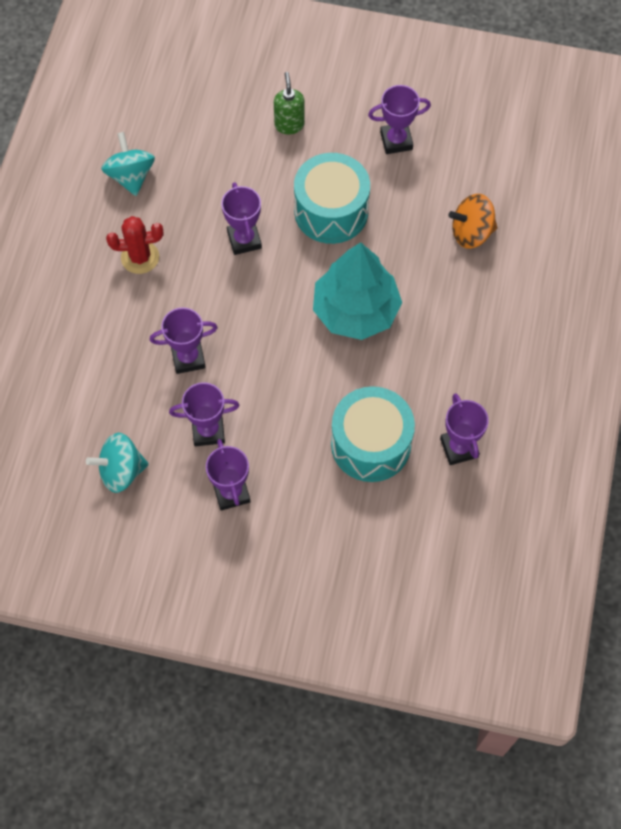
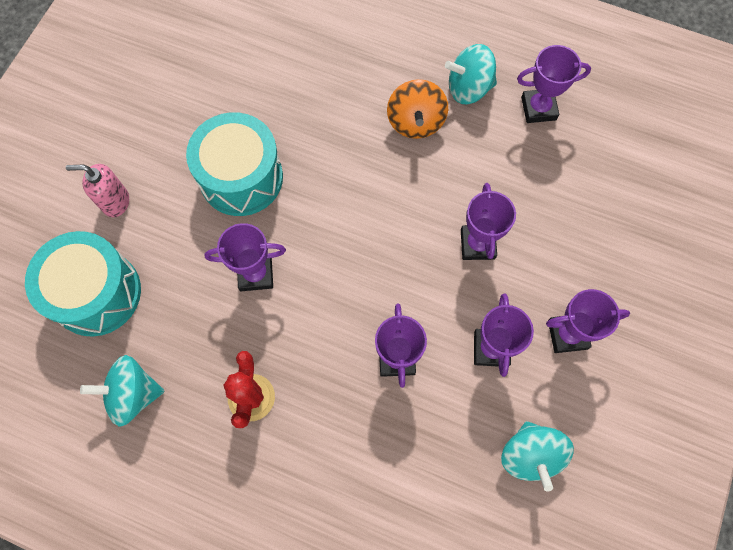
camera: 80 degrees left, 5 degrees up
green soap dispenser [274,72,305,134] -> pink soap dispenser [66,164,129,217]
turquoise tree [313,242,402,340] -> none
turquoise drum [331,386,415,482] -> turquoise drum moved to [25,231,141,337]
purple trophy [368,85,431,154] -> purple trophy moved to [461,183,516,260]
orange spinning top [448,194,498,249] -> orange spinning top moved to [387,79,448,139]
none -> turquoise spinning top [445,44,497,104]

